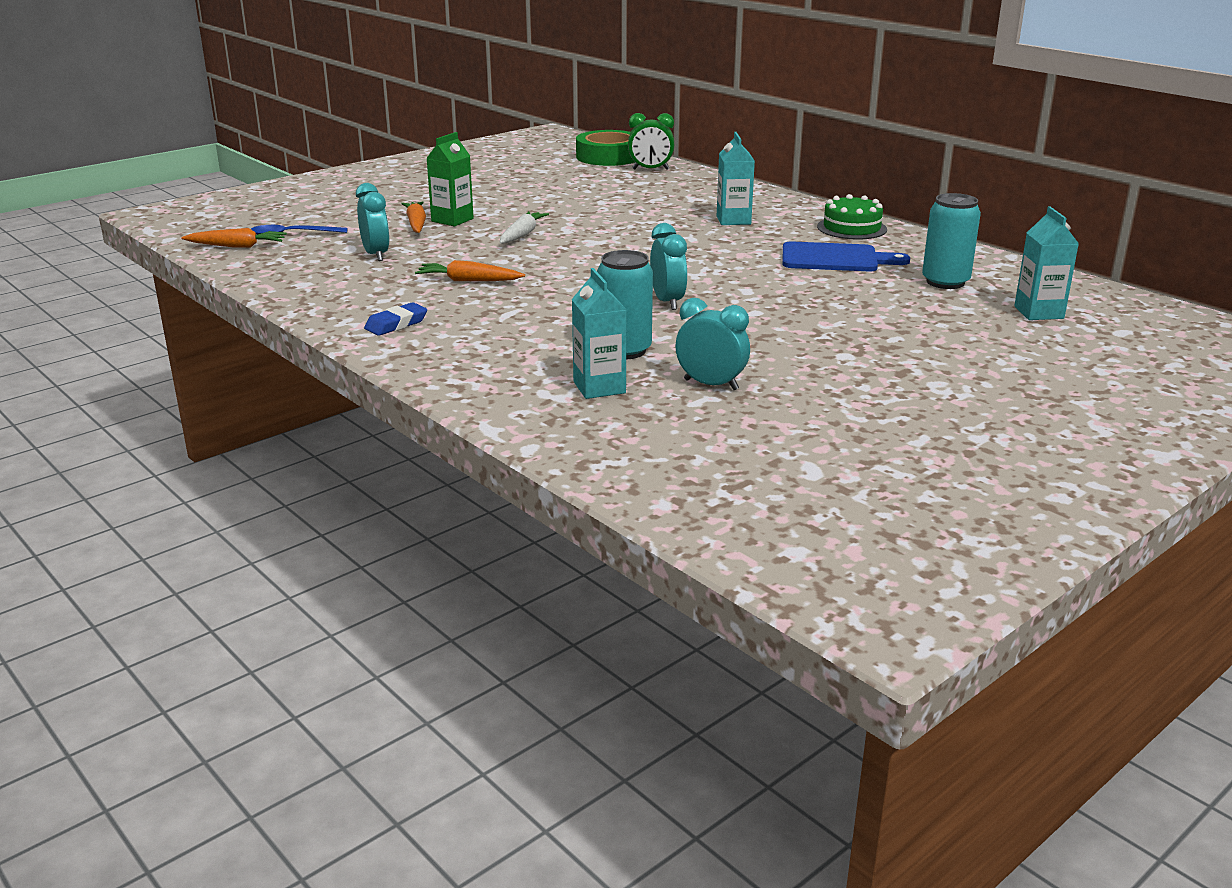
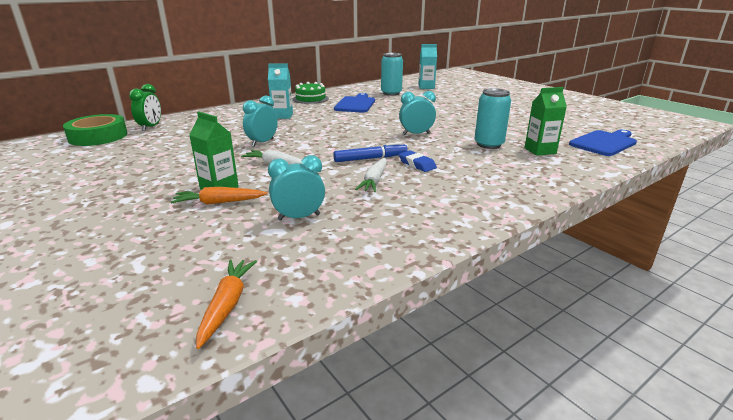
camera: 85 degrees left, 0 degrees up
blue spoon [251,225,348,235] -> none
blue eraser [364,302,427,336] -> blue eraser moved to [399,150,437,172]
orange carrot [415,260,525,281] -> white carrot [355,158,387,192]
turquoise carton [572,268,627,399] -> green carton [525,87,567,156]
turquoise clock [675,298,750,390] -> turquoise clock moved to [243,96,278,146]
none -> blue marker [333,142,408,162]
none -> blue cutting board [569,130,637,156]

